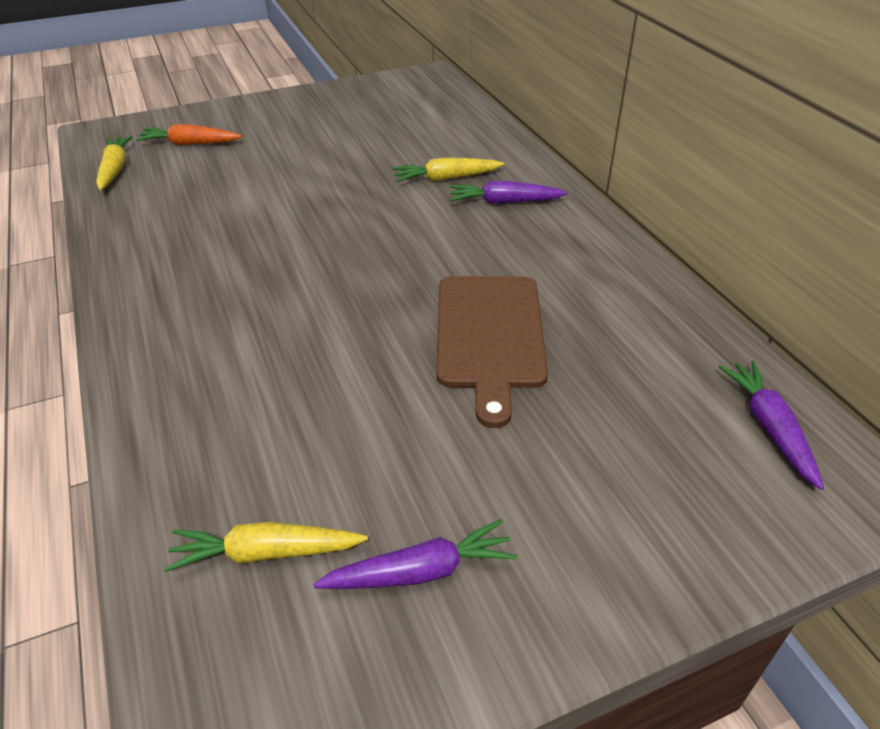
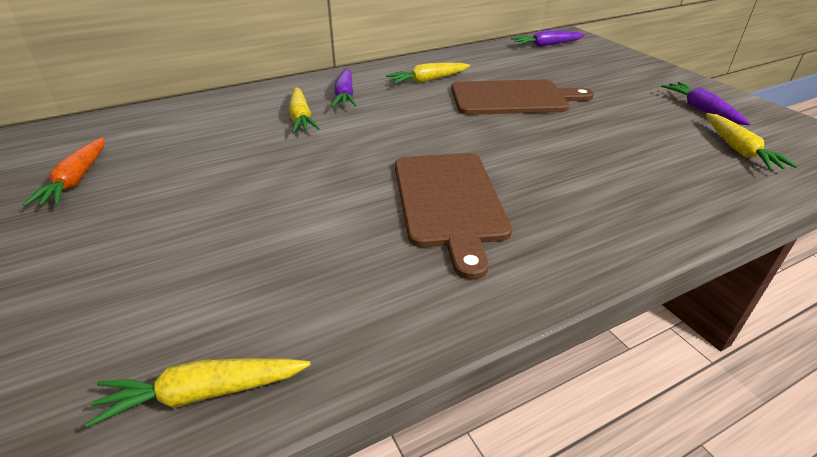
camera: 95 degrees left, 5 degrees down
orange carrot [136,124,242,145] -> orange carrot moved to [23,138,104,206]
none -> yellow carrot [386,63,470,84]
none -> brown cutting board [395,153,512,280]

